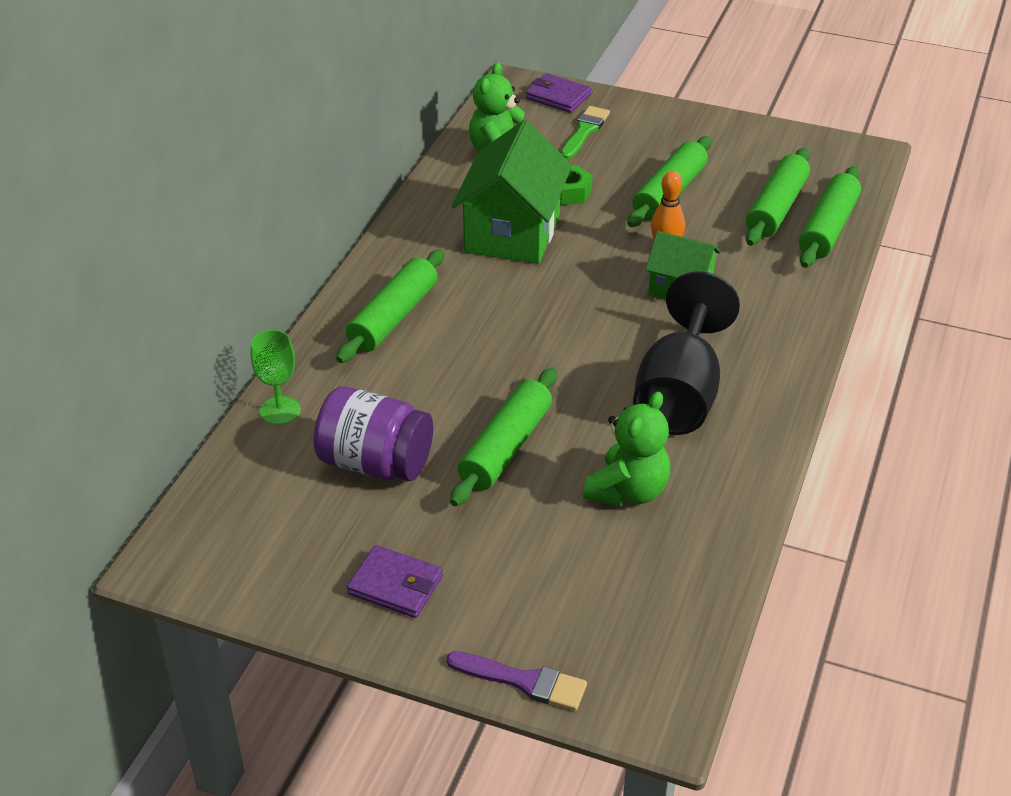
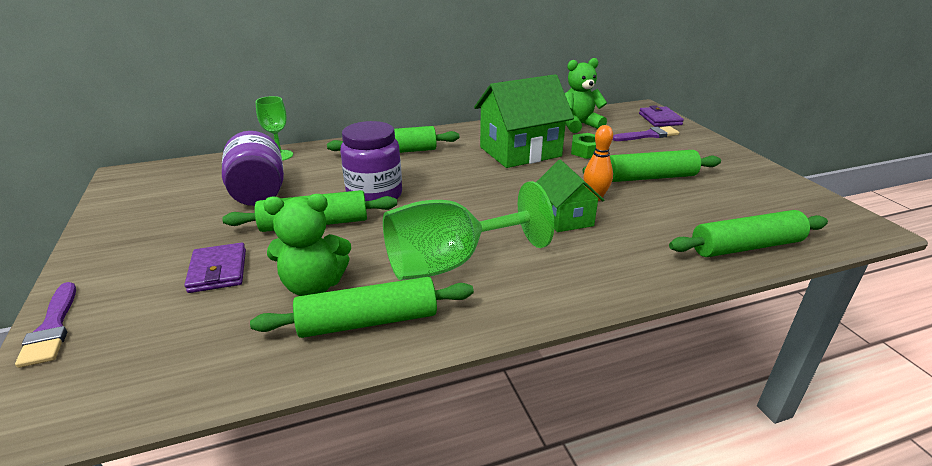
camera: 50 degrees right, 10 degrees down
purple wallet [347,545,443,618] -> purple wallet moved to [184,242,246,293]
green brush [561,106,610,159] -> purple brush [613,126,680,141]
black goblet [633,272,740,435] -> green goblet [383,181,554,280]
green rolling pin [746,148,810,246] -> green rolling pin moved to [250,277,474,338]
none -> purple jar [340,121,402,201]

